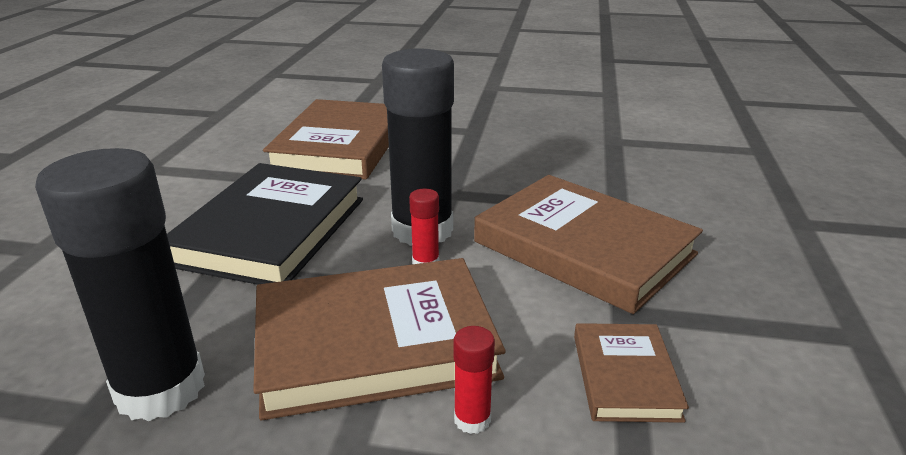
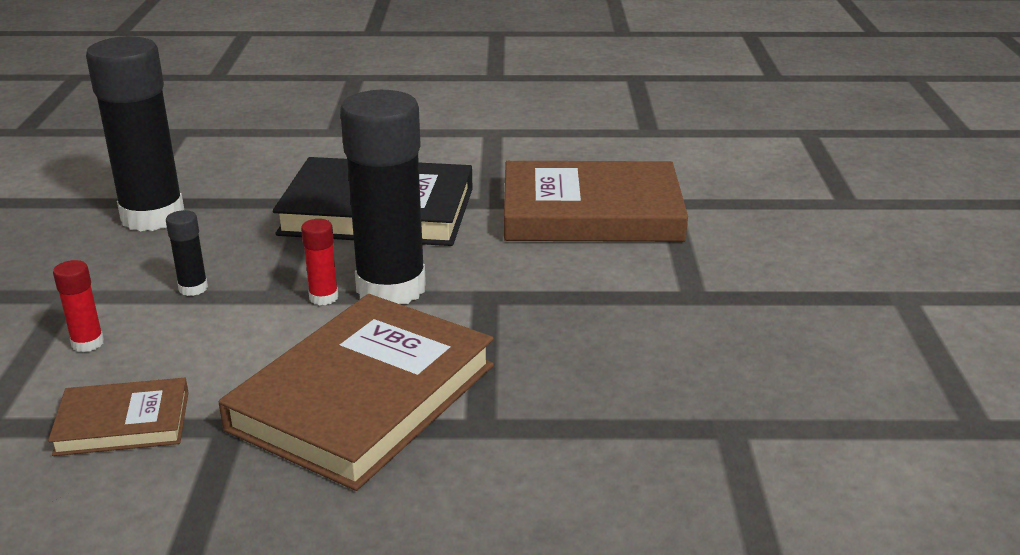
camera: 80 degrees right, 0 degrees up
brown book [253,258,506,420] -> black glue stick [166,210,208,296]

